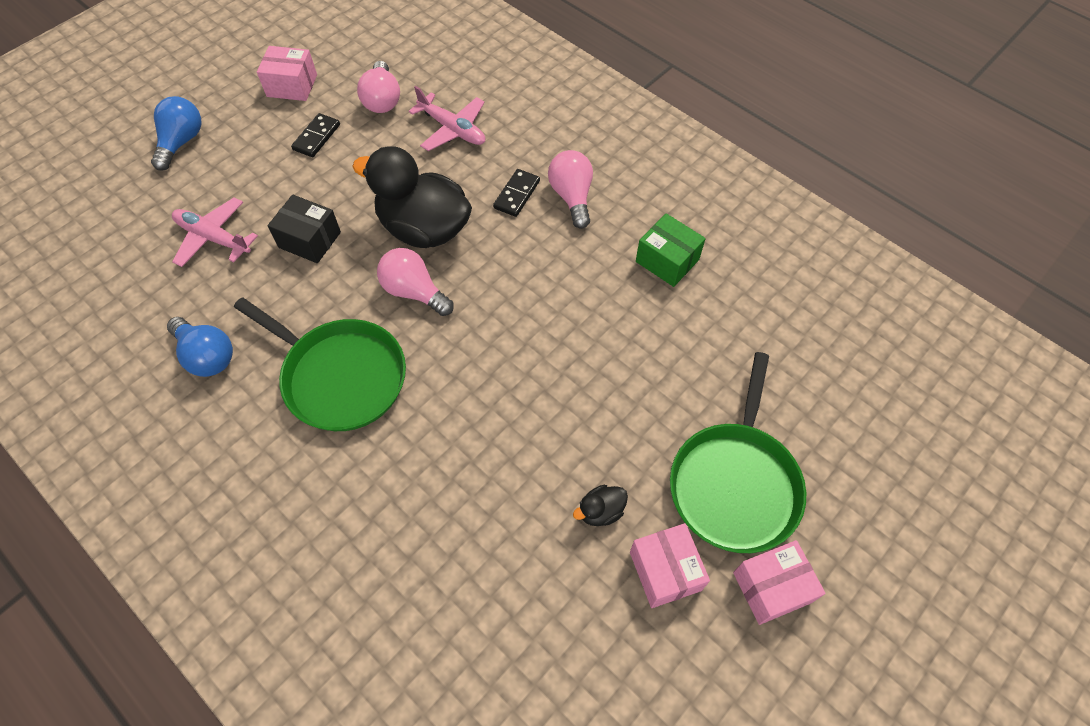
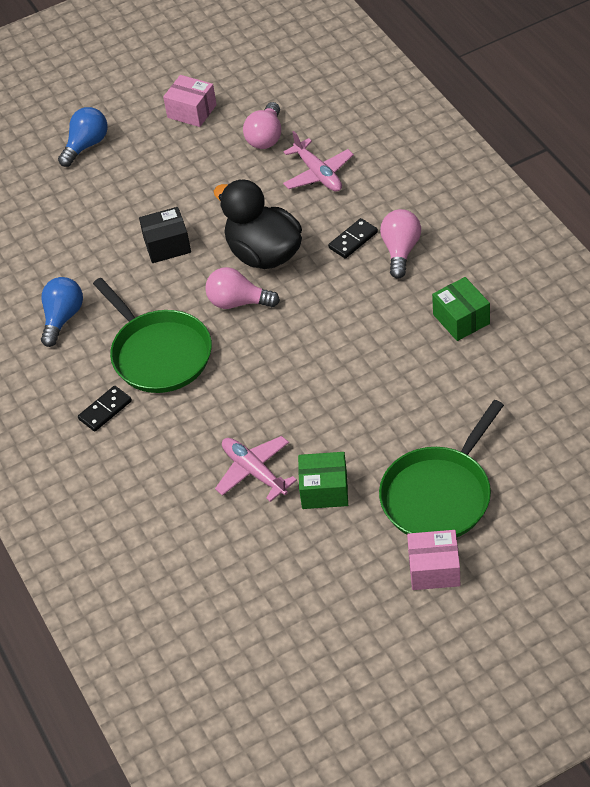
camera: 25 degrees right, 10 degrees down
blue light bulb [167,317,233,377] -> blue light bulb turned 135 degrees counterclockwise [41,277,83,347]
pink plane [172,197,258,267] -> pink plane moved to [215,436,297,502]
black box [267,195,341,263] -> black box turned 60 degrees counterclockwise [139,207,191,263]
black domino [291,113,340,157] -> black domino moved to [78,386,132,432]
pink light bulb [377,248,454,316] -> pink light bulb turned 45 degrees counterclockwise [205,267,280,309]
black duck [573,485,628,526] -> green box [298,452,348,509]
pink box [630,523,710,608] -> none

